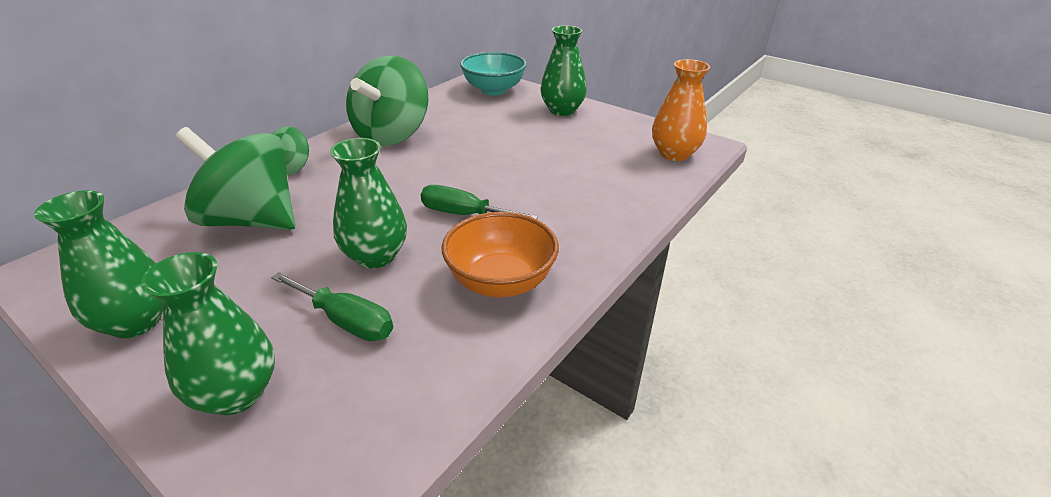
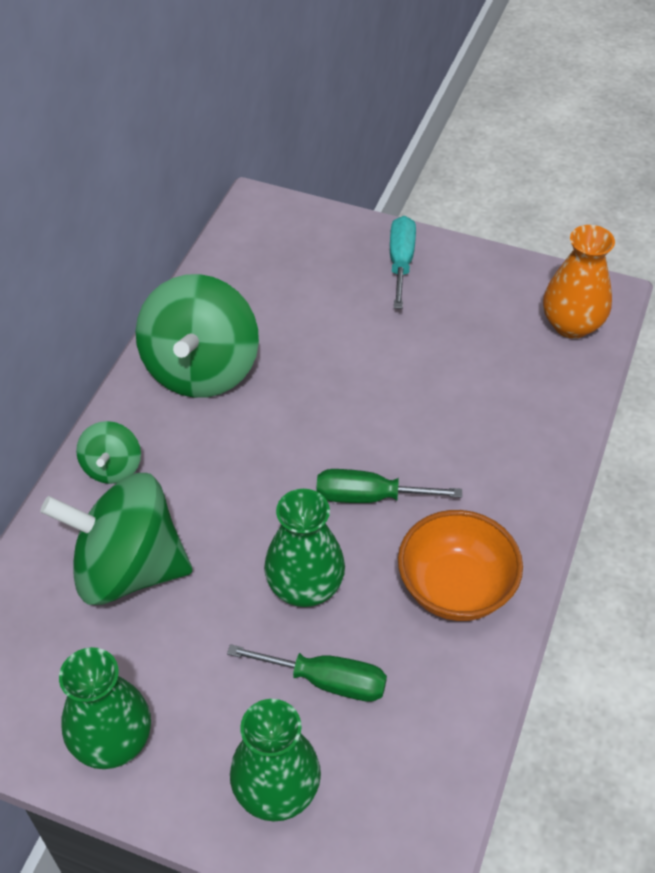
camera: 15 degrees left, 15 degrees up
turquoise bowl [460,52,527,95] -> none
green vase [540,26,587,116] -> turquoise screwdriver [390,216,416,309]

